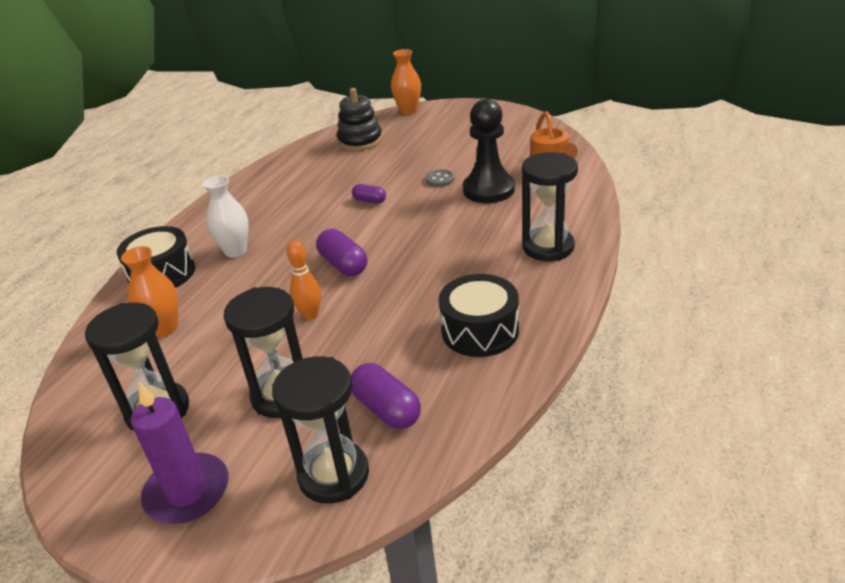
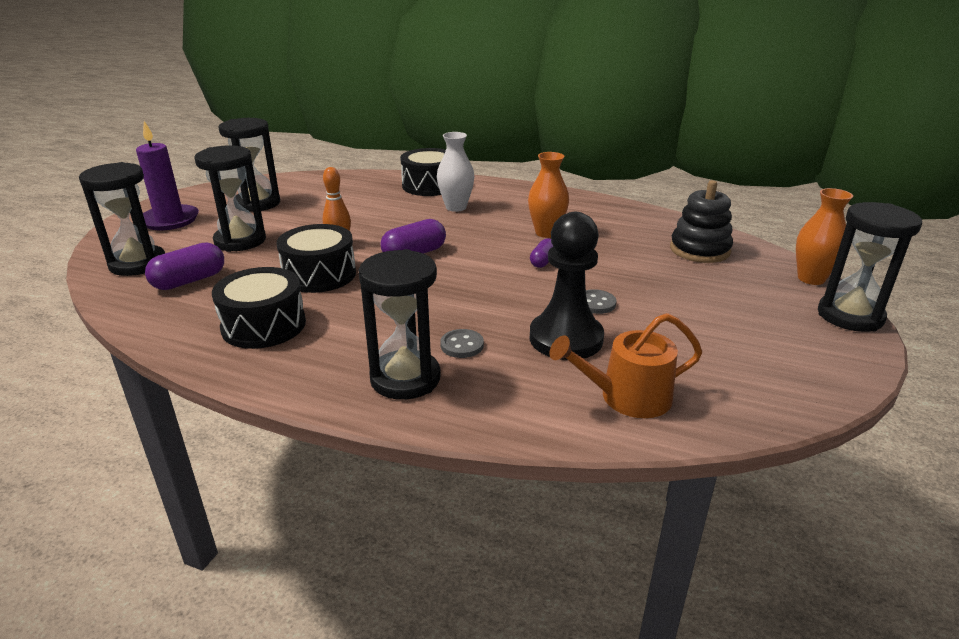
camera: 85 degrees right, 5 degrees down
orange vase [121,246,178,337] -> orange vase moved to [528,152,569,238]
none -> black drum [276,224,356,293]
none -> grey button [440,329,484,358]
none -> black hourglass [818,202,922,332]

